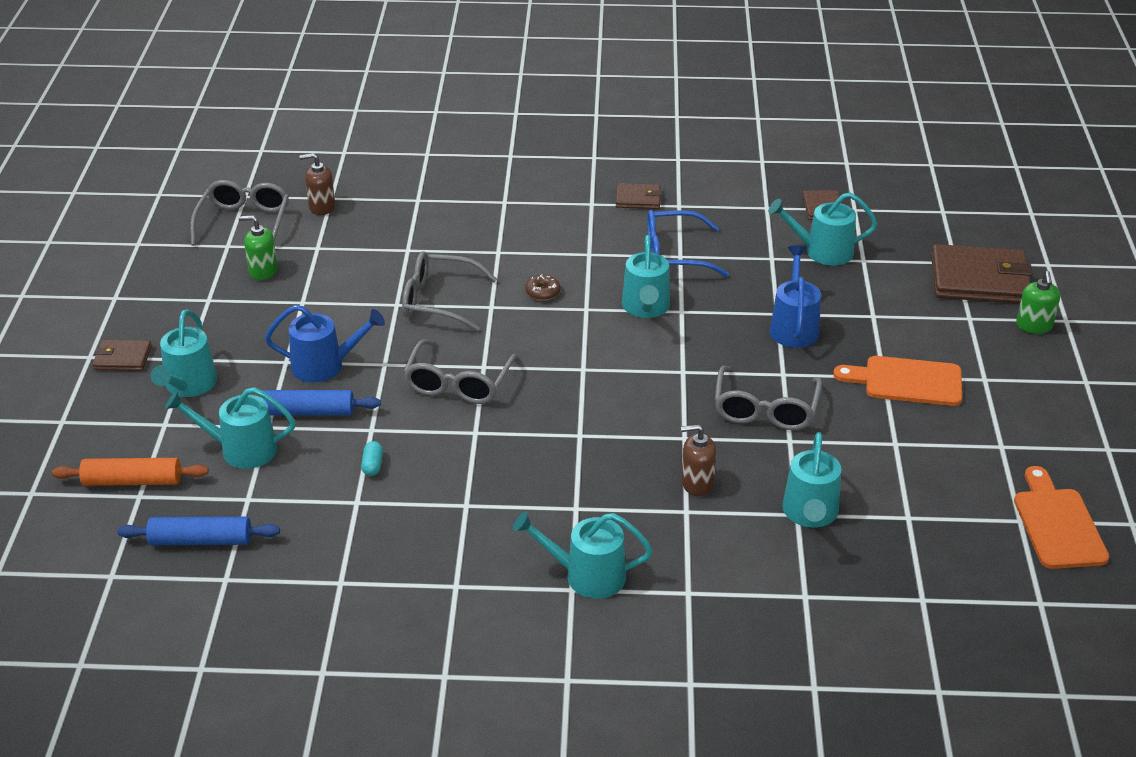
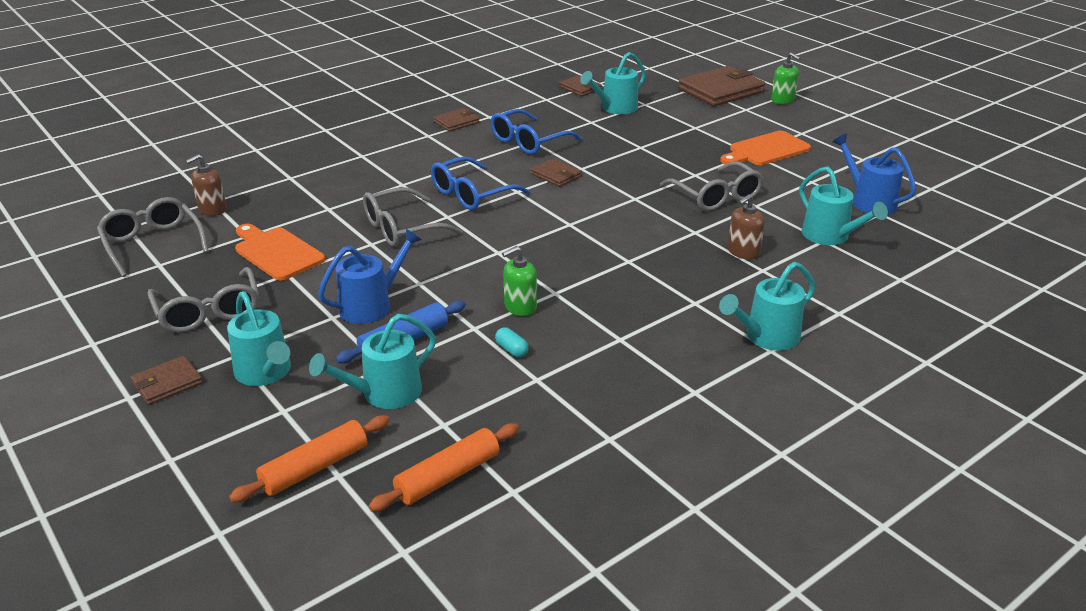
camera: 40 degrees left, 5 degrees down
blue rolling pin [117,517,280,545] -> orange rolling pin [369,423,519,512]
green soap dispenser [238,215,277,280] -> green soap dispenser moved to [502,246,537,316]
grey glasses [403,339,517,404] -> grey glasses moved to [147,267,259,333]
brown donut [525,274,560,301] -> blue glasses [431,157,530,210]
turquoise watering can [622,235,670,318] -> brown wallet [531,158,582,187]
blue watering can [770,245,821,348] -> blue watering can moved to [832,133,916,214]
orange cutting board [1014,466,1109,569] -> orange cutting board moved to [235,224,325,281]

